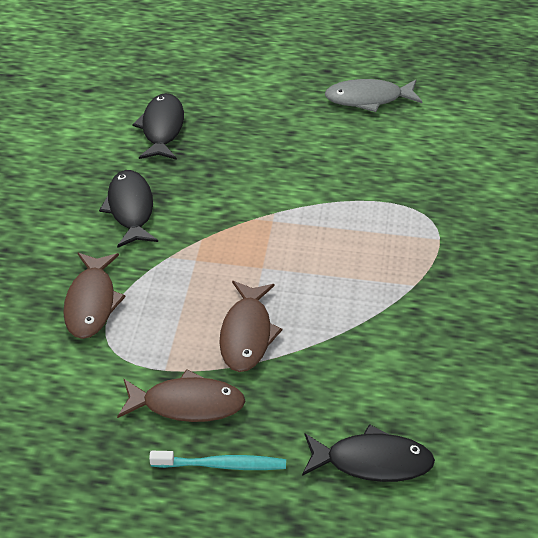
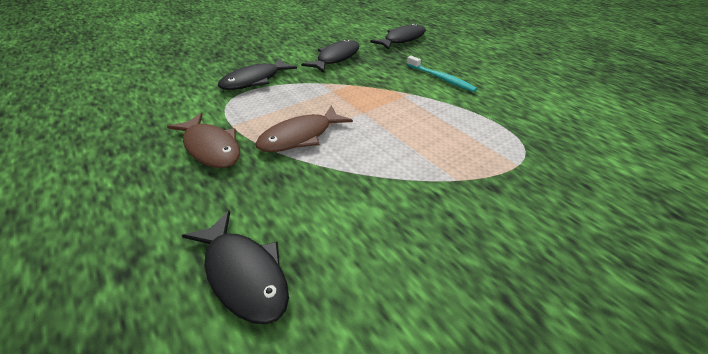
camera: 45 degrees right, 5 degrees down
brown fish [63,253,126,339] -> black fish [218,58,297,90]
turquoise toothbrush [149,451,286,470] -> turquoise toothbrush moved to [407,56,477,92]
grey fish [325,79,423,112] -> none

